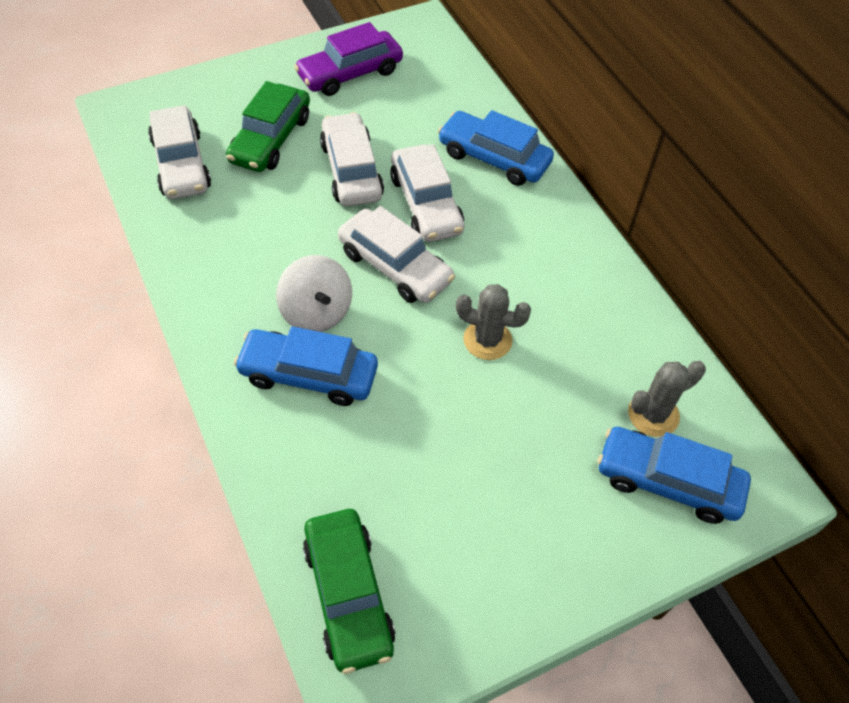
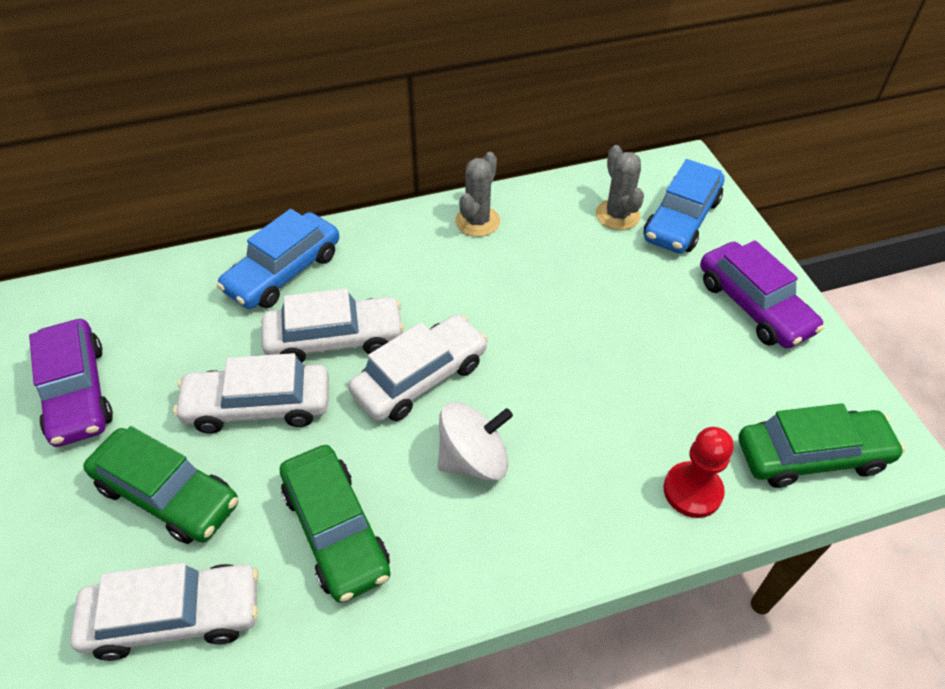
camera: 80 degrees left, 5 degrees down
blue car [234,326,378,406] -> none
grey cactus [456,284,531,360] -> grey cactus moved to [455,152,500,237]
none -> green car [280,445,390,603]
none -> red pawn [664,427,734,518]
none -> purple car [700,240,824,349]

